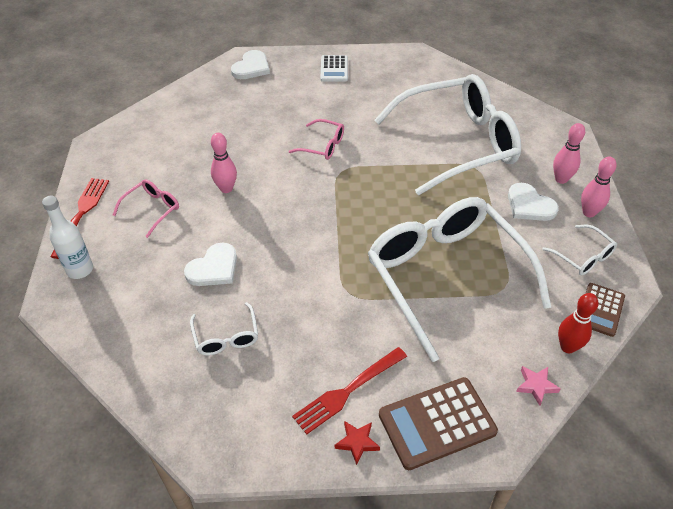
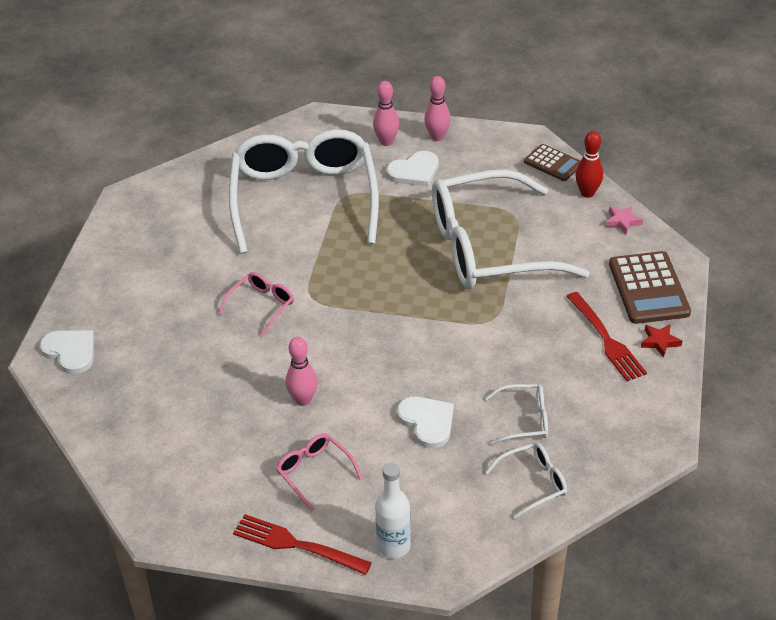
camera: 75 degrees left, 5 degrees down
white calculator [321,55,348,82] -> none
white glasses [542,225,617,275] -> white glasses moved to [485,443,567,519]

